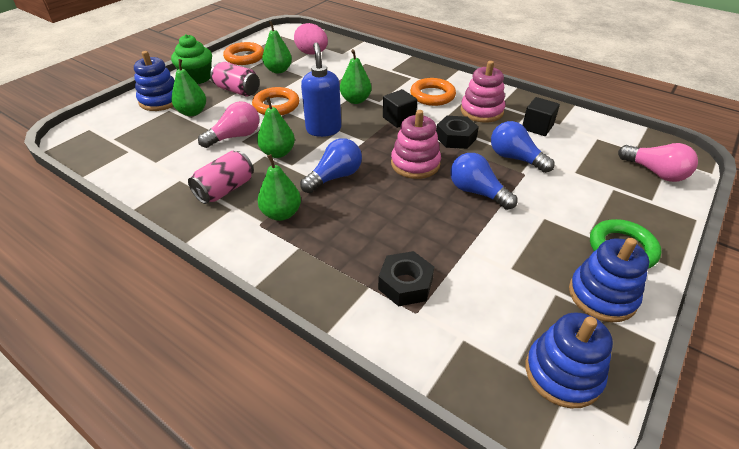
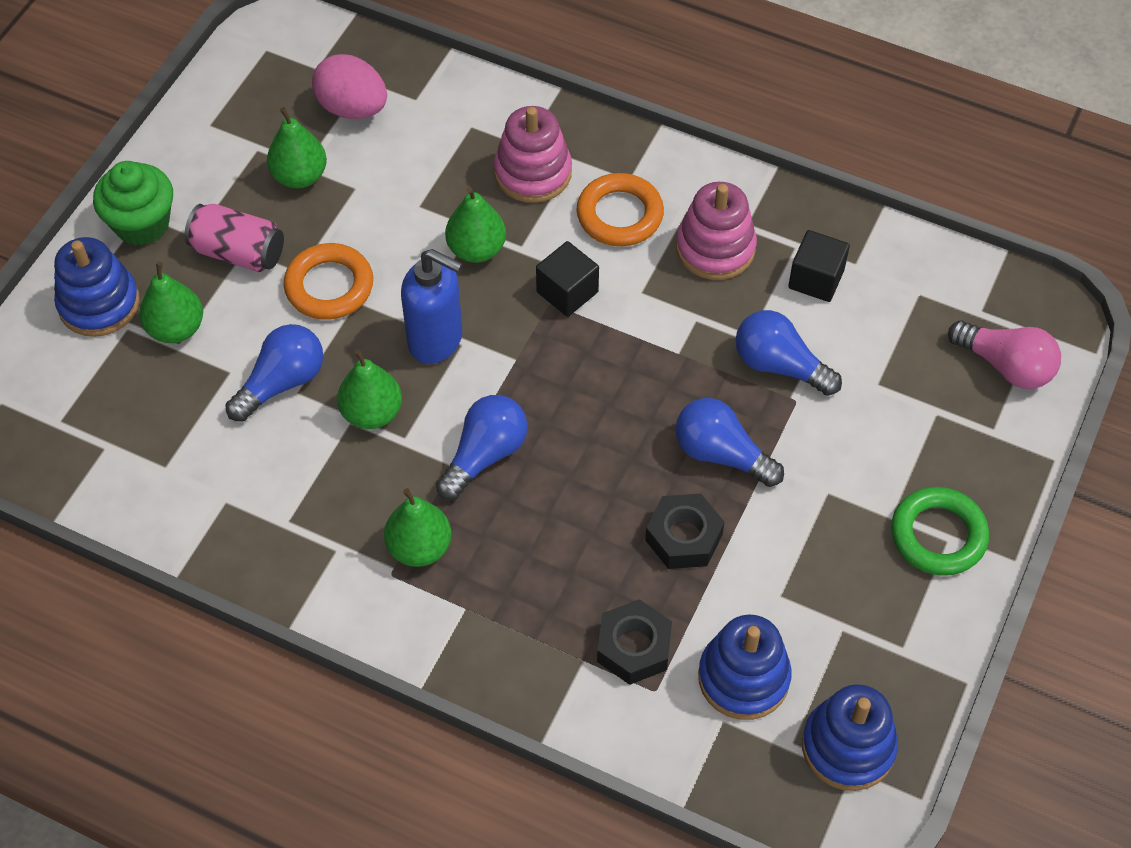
camera: 10 degrees left, 15 degrees up
pink can [188,151,254,204] -> none
pink light bulb [198,101,259,148] -> blue light bulb [225,324,323,422]
orange ring [223,42,264,65] -> none
blue soap dispenser [301,42,341,137] -> blue soap dispenser turned 135 degrees clockwise [401,249,462,364]
pink stacking toy [391,110,441,179] -> pink stacking toy moved to [494,106,572,203]
black nut [436,116,479,149] -> black nut moved to [645,493,725,569]
blue stacking toy [569,238,649,322] -> blue stacking toy moved to [698,615,792,720]

